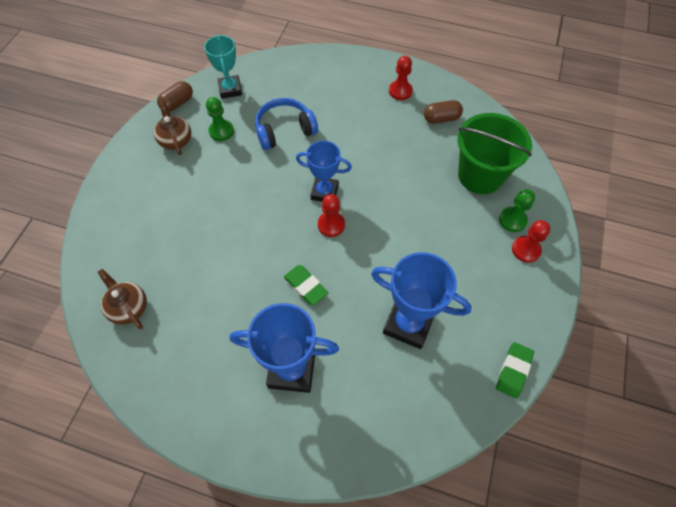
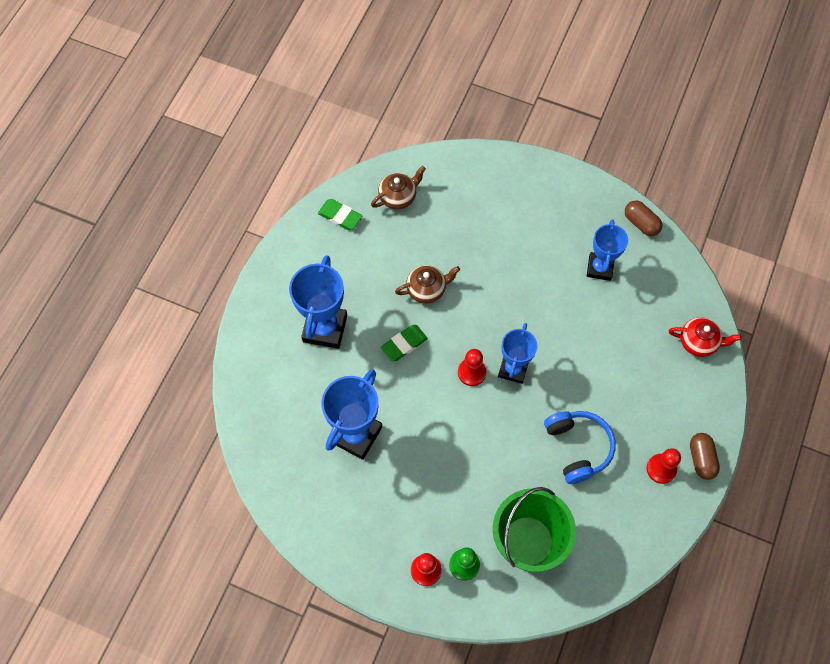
camera: 95 degrees right, 5 degrees up
brown teapot [154,101,191,155] -> brown teapot moved to [395,265,460,304]
turquoise trophy [204,35,242,99] -> none
green pawn [206,97,234,141] -> blue trophy [587,219,628,281]
blue headphones [255,98,318,150] -> blue headphones moved to [544,411,616,484]
brown capsule [424,100,463,124] -> brown capsule moved to [690,433,720,480]
green eraser [496,342,534,399] -> green eraser moved to [318,199,362,230]
none -> red teapot [669,317,742,357]

